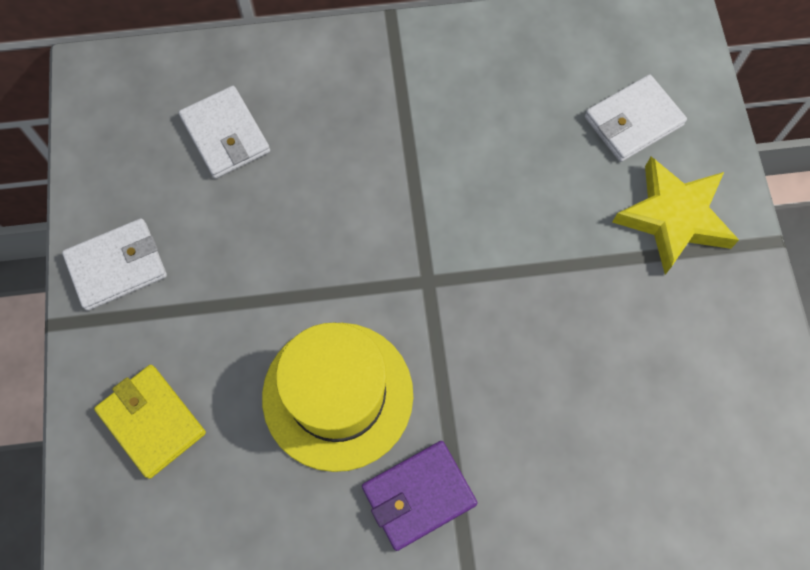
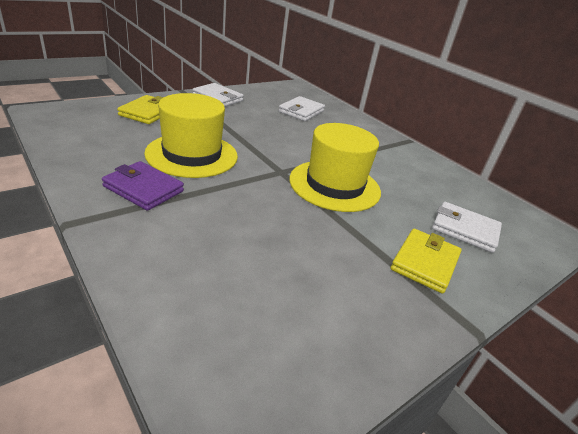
camera: 55 degrees right, 35 degrees down
yellow star [612,156,739,275] -> yellow wallet [391,229,462,294]
none -> yellow hat [289,123,381,212]

